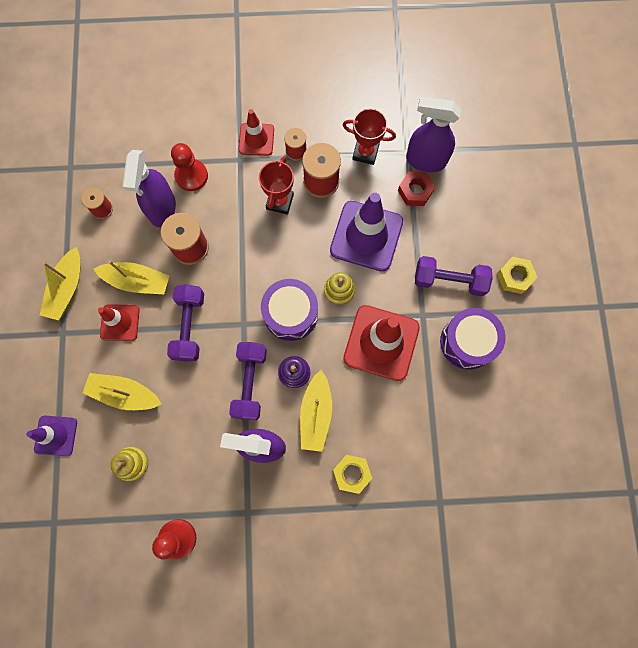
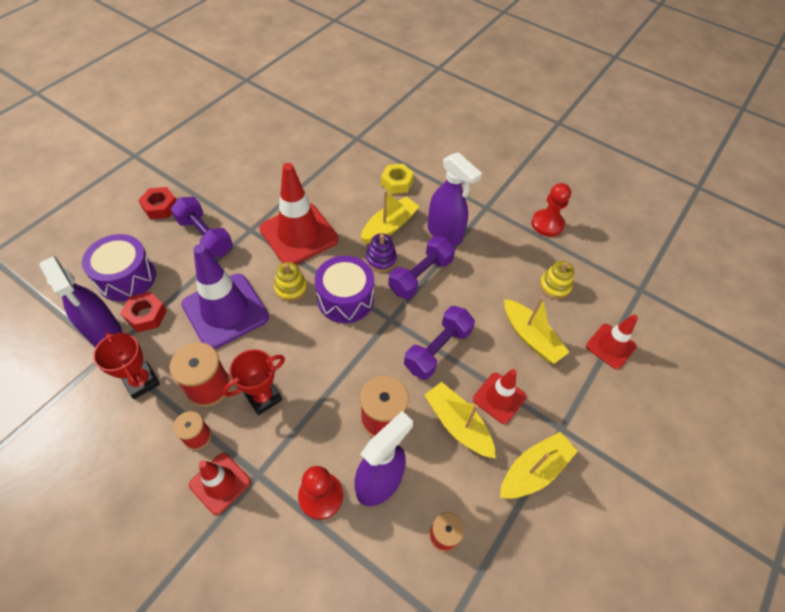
camera: 145 degrees left, 20 degrees down
purple traffic cone [26,416,77,456] -> red traffic cone [586,315,638,369]
purple drum [440,308,506,370] -> purple drum moved to [82,234,156,302]
yellow nut [497,257,537,294] -> red nut [138,187,176,219]

